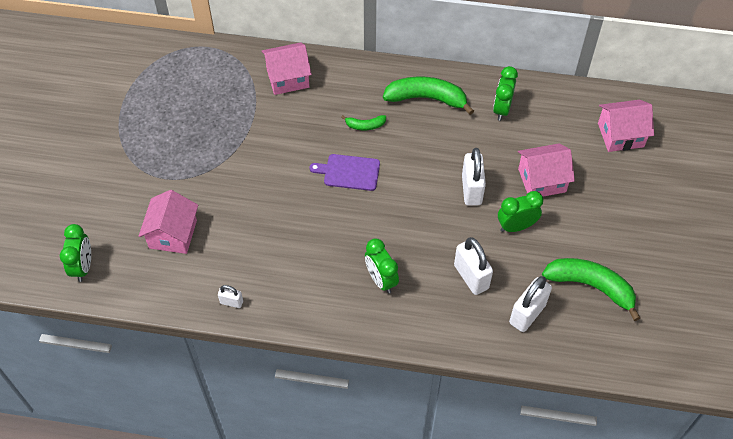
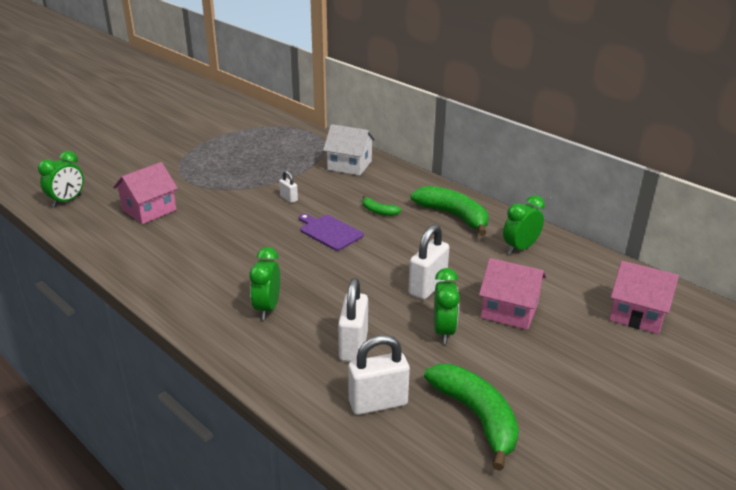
camera: 35 degrees right, 25 degrees down
white padlock [218,285,243,308] -> white padlock moved to [279,170,298,203]
pink house [261,42,312,95] -> white house [323,124,376,176]
green clock [498,191,543,232] -> green clock turned 75 degrees clockwise [434,268,460,344]

